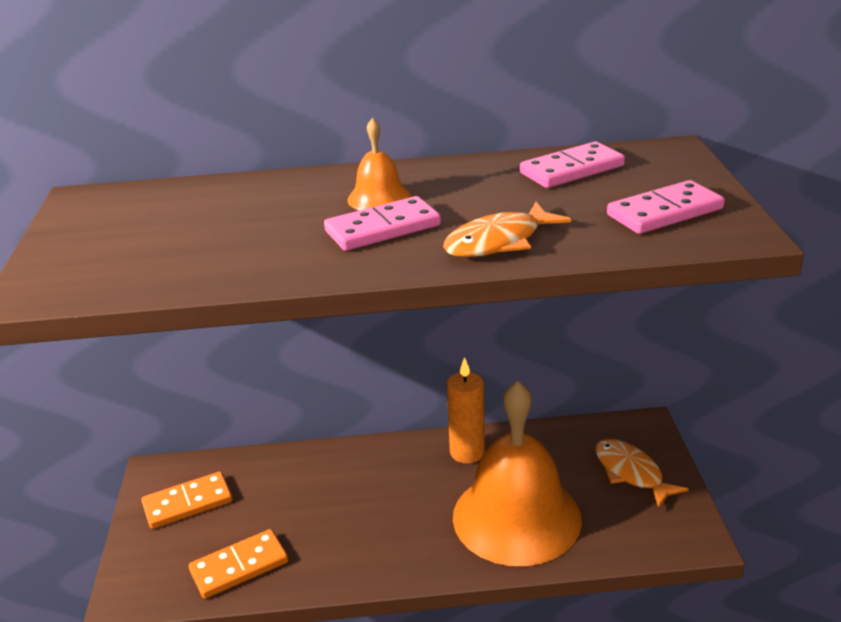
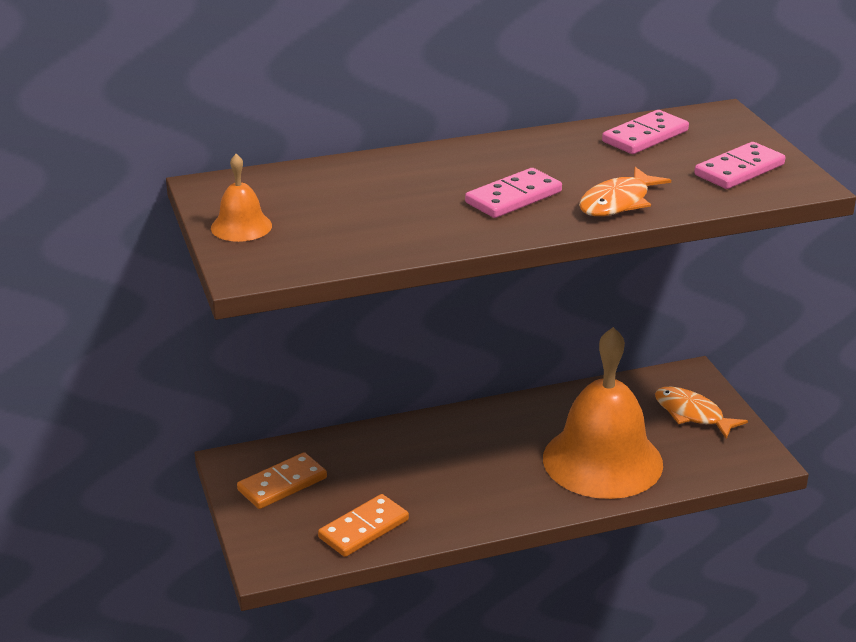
camera: 15 degrees left, 0 degrees up
orange bell [347,117,411,210] -> orange bell moved to [211,154,272,242]
orange candle [447,357,485,464] -> none

